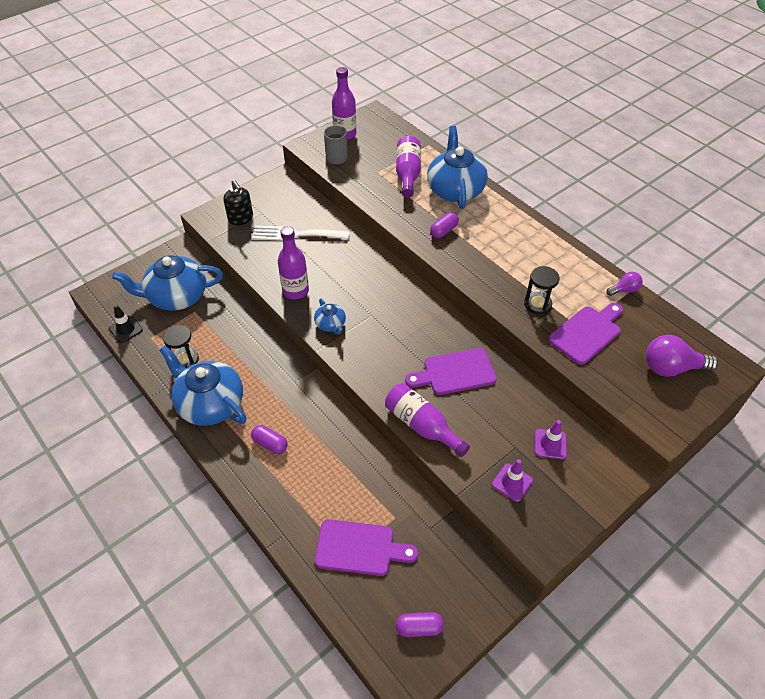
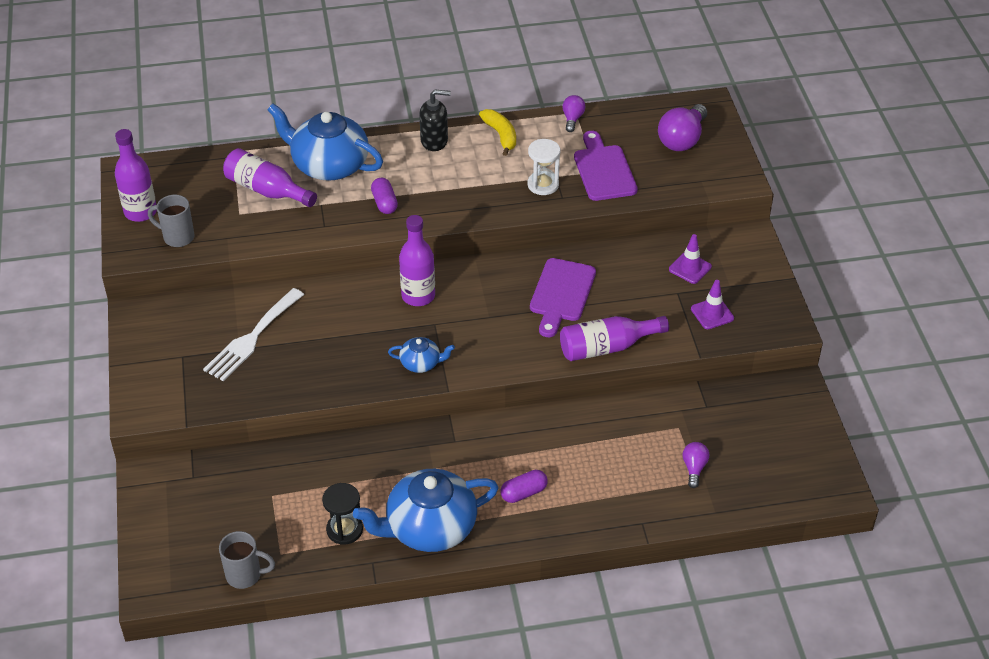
camera: 60 degrees left, 5 degrees down
black traffic cone [109,305,143,343] -> grey mug [219,531,275,589]
blue teapot [112,255,223,311] -> none
black soap dispenser [224,180,253,225] -> black soap dispenser moved to [419,89,451,151]
purple bottle [278,226,309,299] -> purple bottle moved to [399,215,435,306]
purple cutting board [315,519,418,576] -> purple light bulb [683,442,709,488]
purple capsule [396,612,444,637] -> none
black hourglass [524,266,560,315] -> white hourglass [528,139,560,195]
none -> yellow banana [479,109,516,156]

